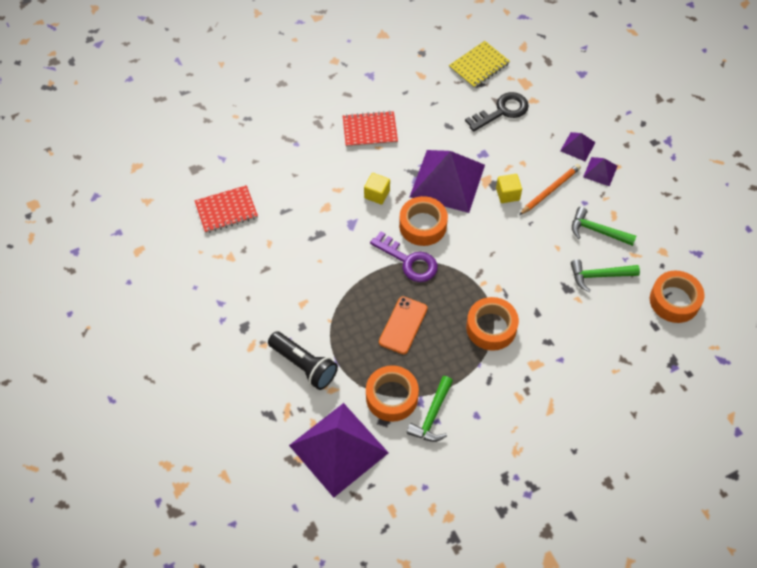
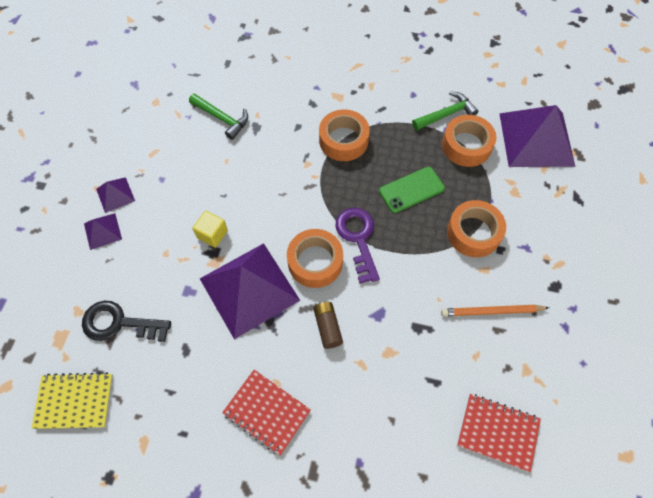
camera: 140 degrees left, 5 degrees up
black flashlight [268,331,338,390] -> none
yellow cube [364,173,390,205] -> brown battery [313,302,343,349]
orange phone [379,296,428,354] -> green phone [379,167,445,213]
orange pencil [519,164,581,215] -> orange pencil moved to [441,305,549,316]
green hammer [572,207,636,246] -> none
orange tape [650,271,705,323] -> orange tape moved to [447,200,506,257]

